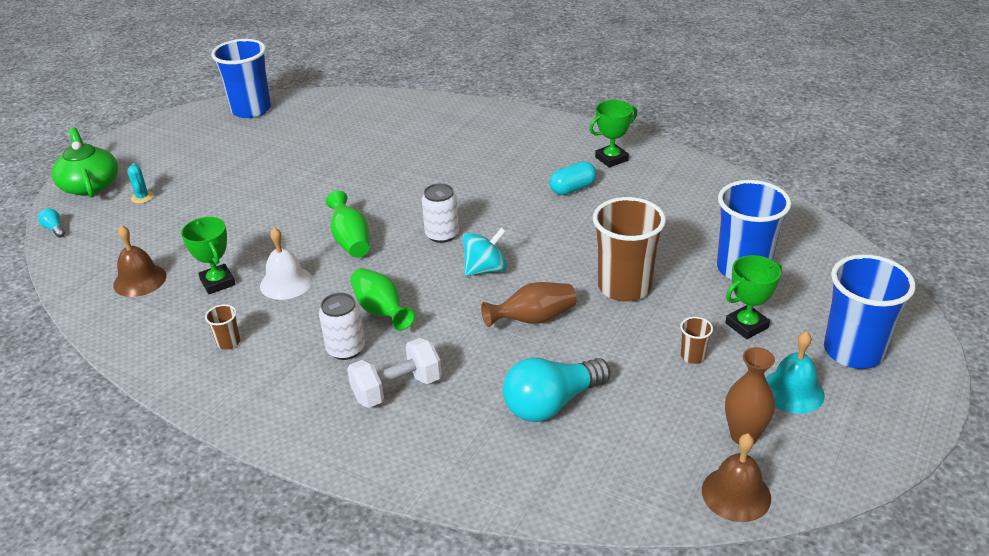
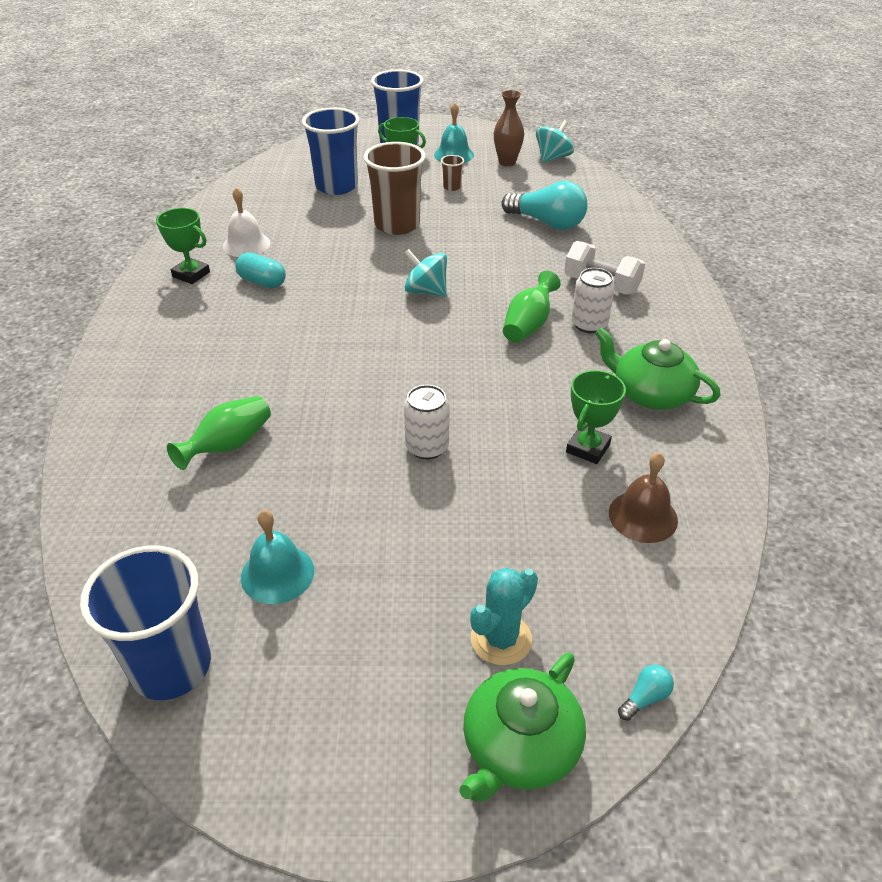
camera: 120 degrees left, 5 degrees up
turquoise light bulb [38,208,65,237] -> turquoise light bulb turned 150 degrees counterclockwise [618,665,674,721]
turquoise cactus [127,163,154,204] -> turquoise cactus [470,568,538,665], size x1.64
brown cup [205,304,240,350] -> green teapot [595,328,720,410]
white bell [260,227,313,300] -> white bell moved to [223,187,270,257]
green vase [326,190,370,258] -> green vase moved to [167,396,271,470]
white can [422,183,459,243] -> white can moved to [404,385,450,460]
brown vase [481,282,577,327] -> none
brown bell [702,433,771,522] -> turquoise spinning top [536,120,574,163]
none -> turquoise bell [241,510,314,604]

